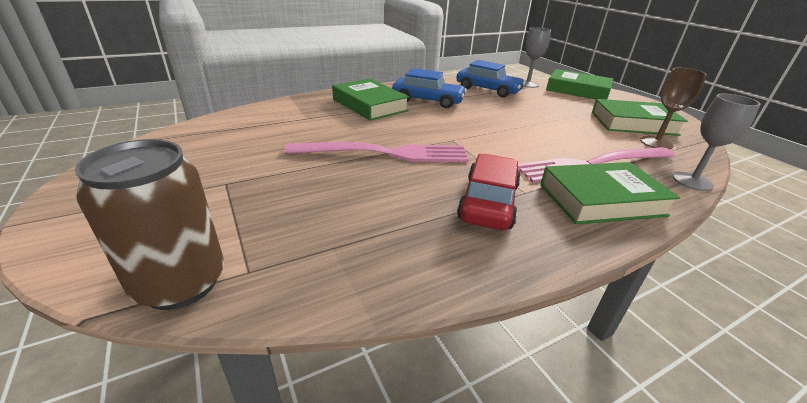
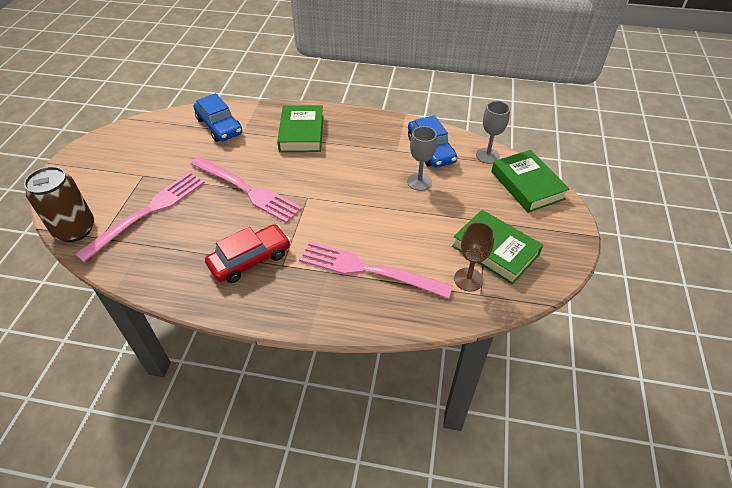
camera: 40 degrees right, 15 degrees up
blue car [392,68,467,108] -> blue car moved to [194,93,242,142]
green book [540,162,680,224] -> none
grey goblet [673,94,761,191] -> grey goblet moved to [407,126,437,191]
none -> pink fork [75,172,205,262]

